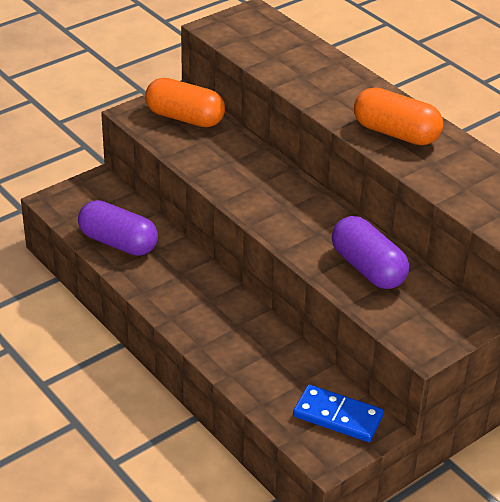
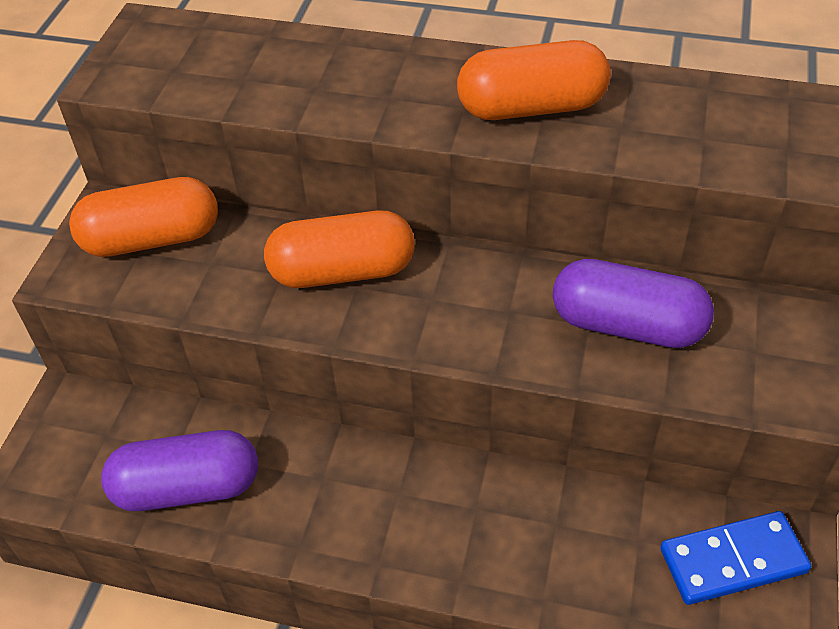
camera: 35 degrees left, 10 degrees up
none -> orange capsule [264,210,415,288]

